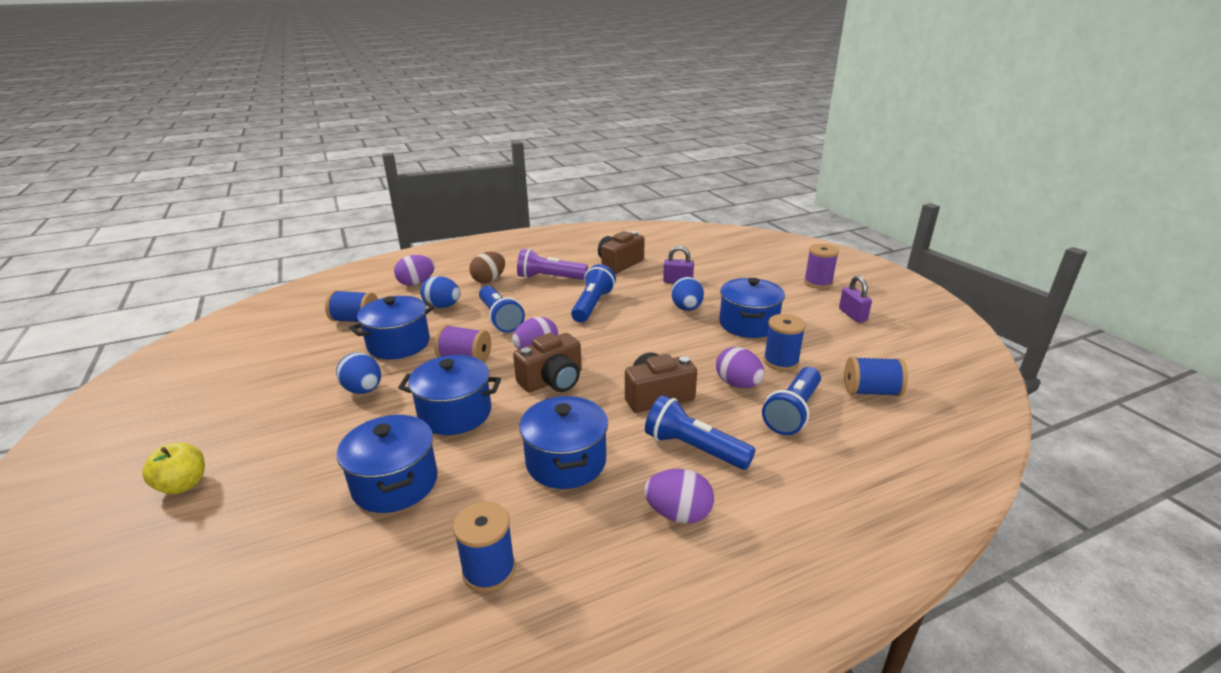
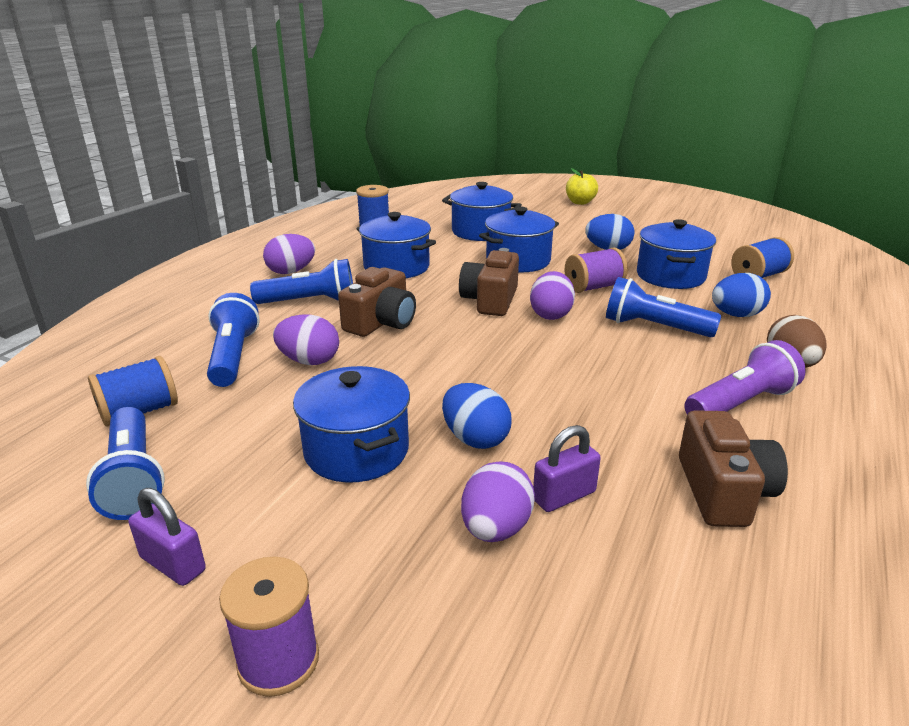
camera: 140 degrees right, 0 degrees up
purple egg [394,255,435,286] -> purple egg moved to [461,461,535,542]
blue flashlight [571,264,616,323] -> blue flashlight moved to [86,407,165,520]
blue spool [764,314,806,371] -> none

